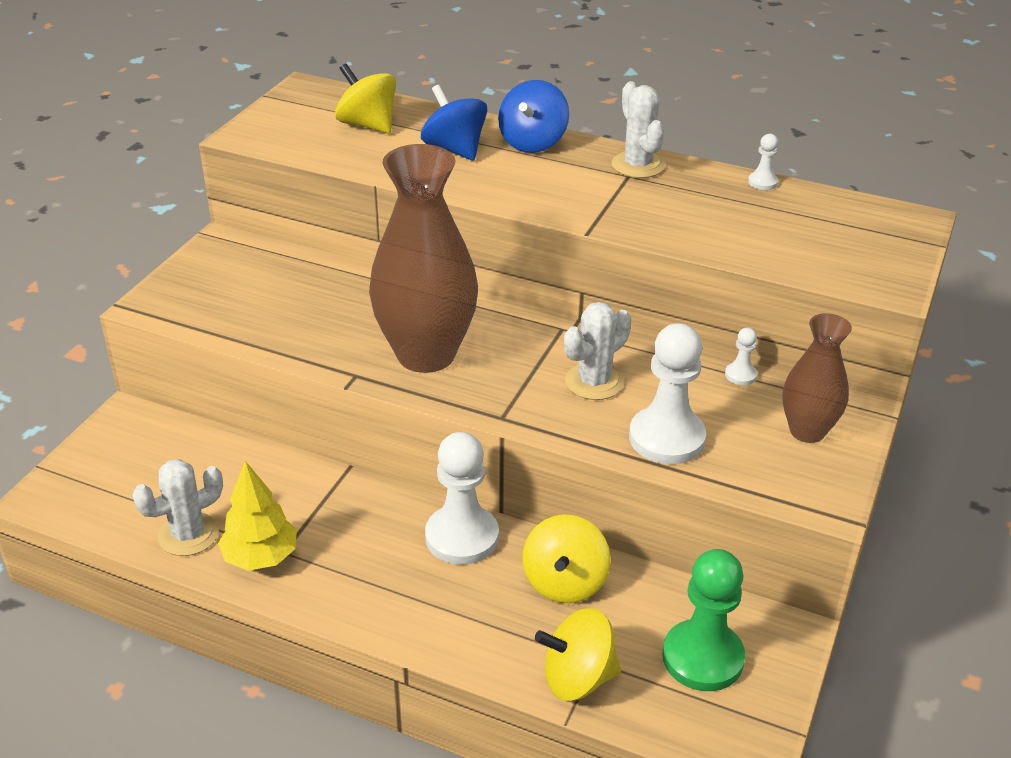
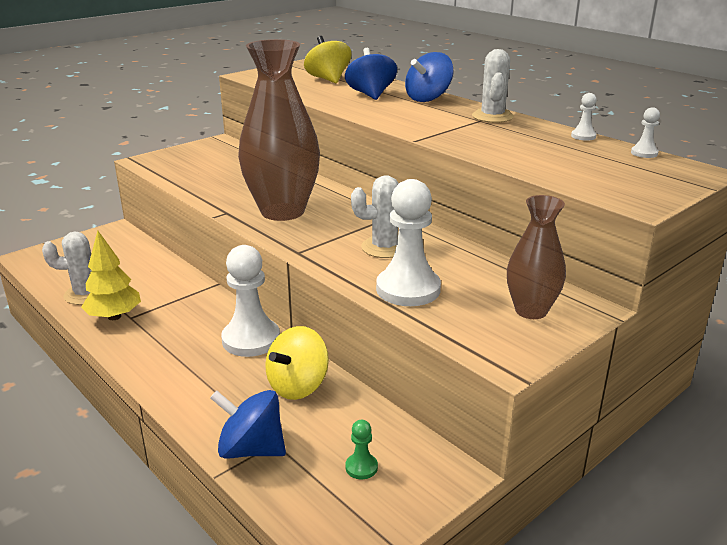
camera: 25 degrees right, 10 degrees down
yellow spinning top [535,608,621,701] -> blue spinning top [210,390,286,459]
green pawn [662,549,745,691] -> green pawn [345,420,378,479], size x0.44
white pawn [725,327,757,385] -> white pawn moved to [631,107,660,158]

